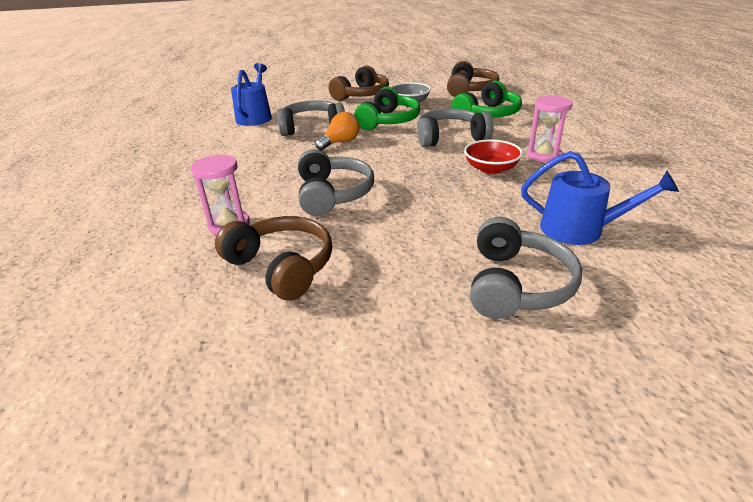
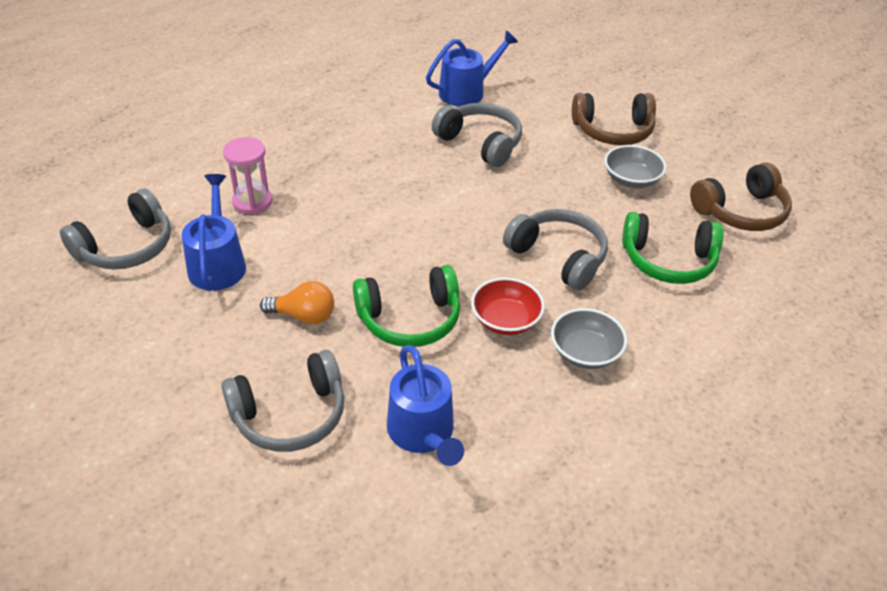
camera: 50 degrees right, 10 degrees up
brown headphones [215,216,332,301] -> blue watering can [182,174,246,291]
grey headphones [298,149,374,216] -> grey headphones moved to [60,189,171,269]
orange light bulb [315,112,359,151] -> orange light bulb moved to [260,281,334,325]
green headphones [354,87,420,130] -> green headphones moved to [353,265,460,347]
pink hourglass [527,96,573,162] -> grey bowl [551,308,627,369]

